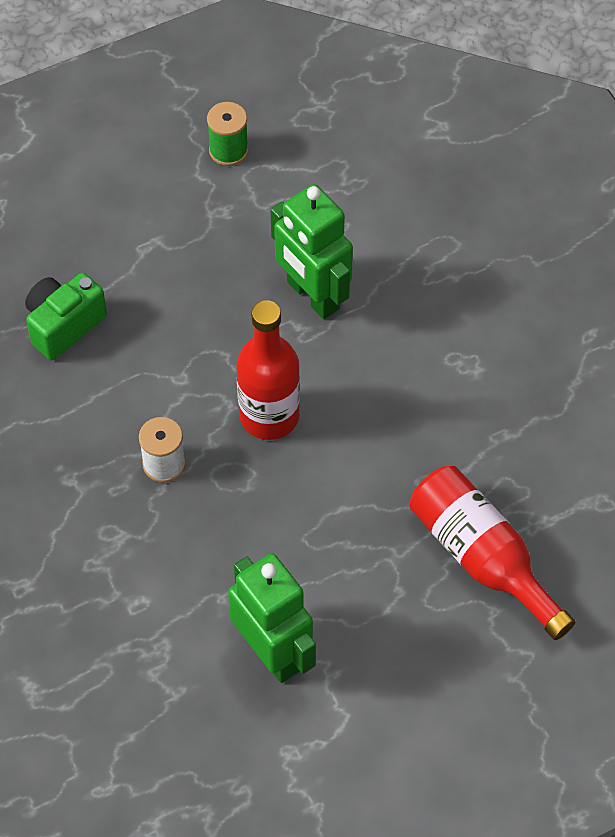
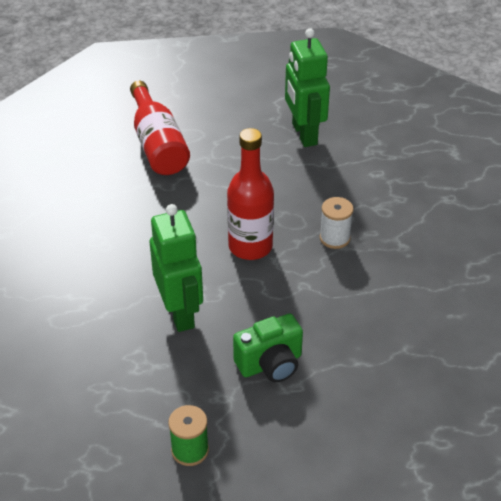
camera: 160 degrees left, 15 degrees down
green camera [25,273,107,360] -> green camera moved to [233,314,303,383]

